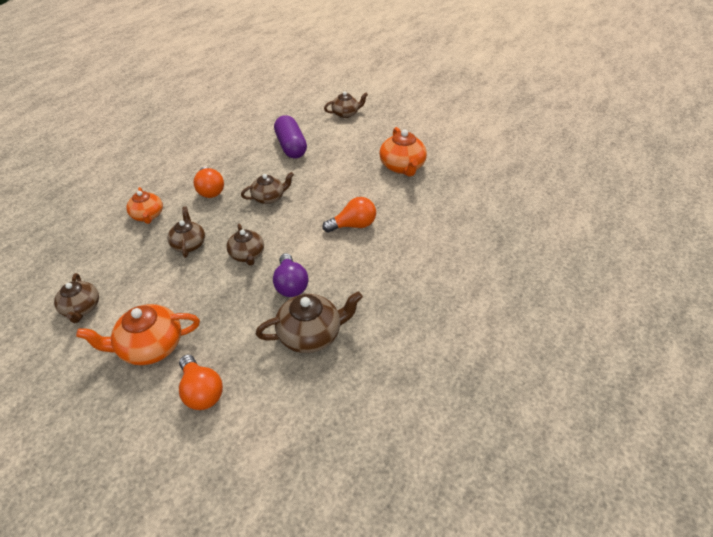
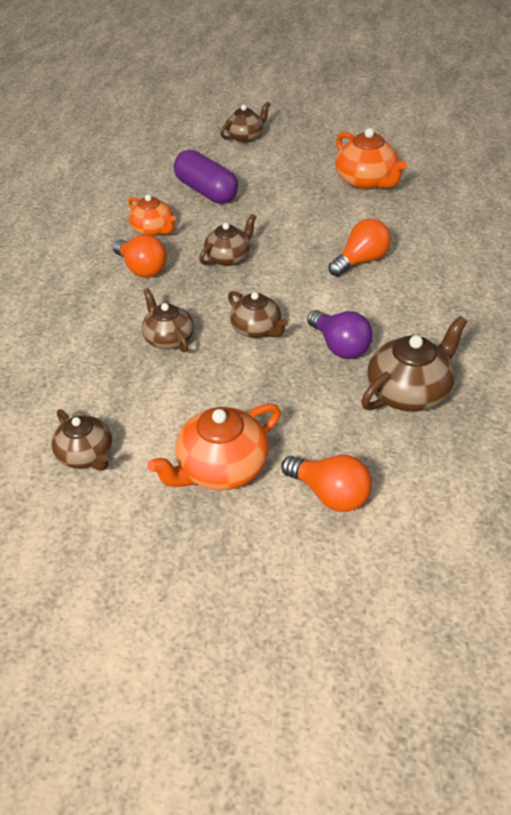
camera: 20 degrees left, 0 degrees up
orange teapot [126,187,163,224] -> orange teapot moved to [128,195,176,236]

